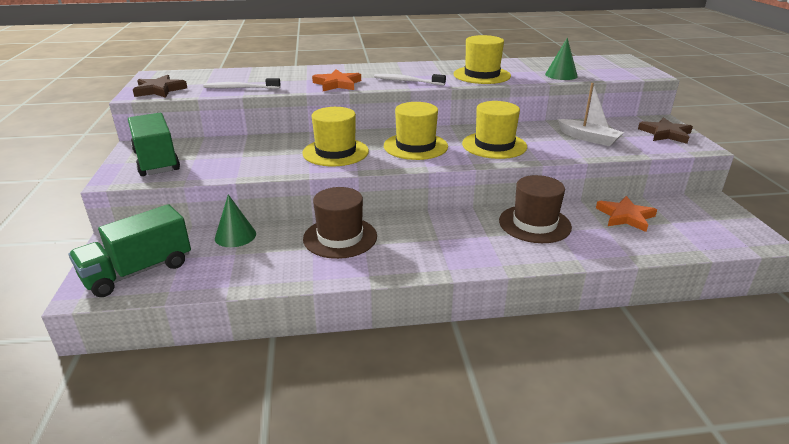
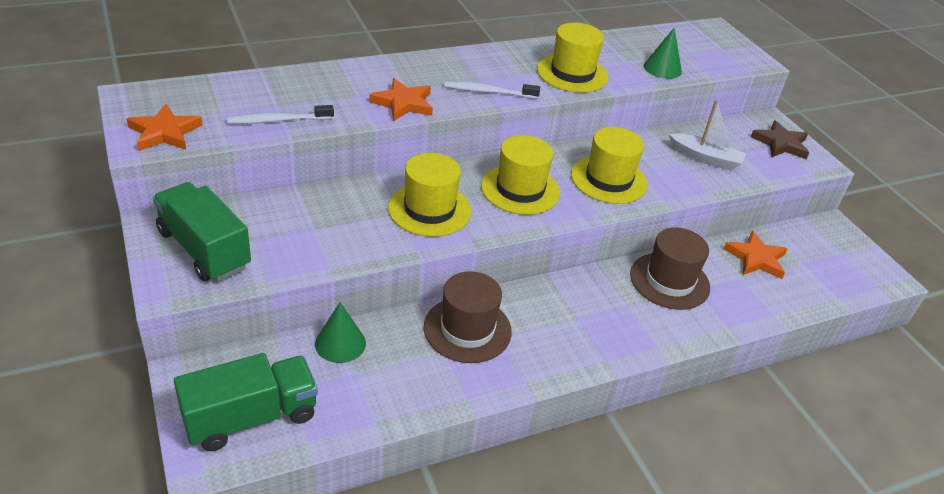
camera: 20 degrees left, 10 degrees up
green truck [69,204,191,297] -> green truck turned 150 degrees counterclockwise [174,353,318,451]
brown star [133,75,187,98] -> orange star [126,104,203,151]

